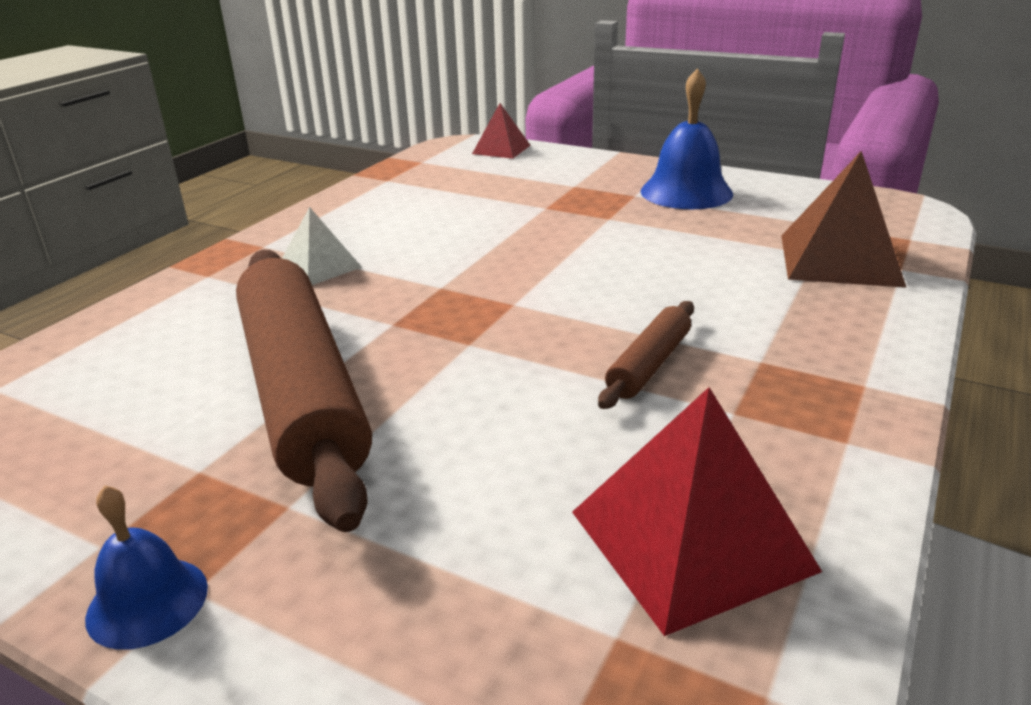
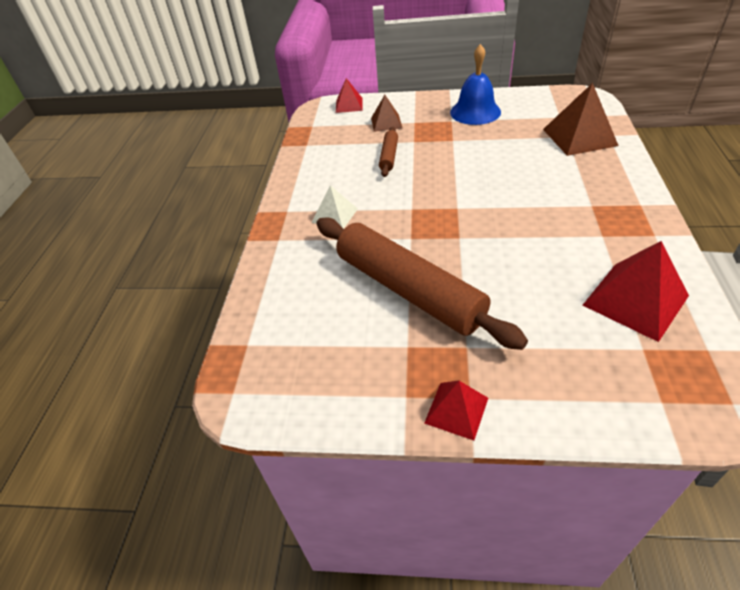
camera: 20 degrees left, 15 degrees up
blue bell [85,485,208,650] -> red pyramid [424,381,488,440]
brown rolling pin [598,301,694,409] -> brown rolling pin moved to [379,127,398,177]
none -> brown pyramid [371,95,402,132]

